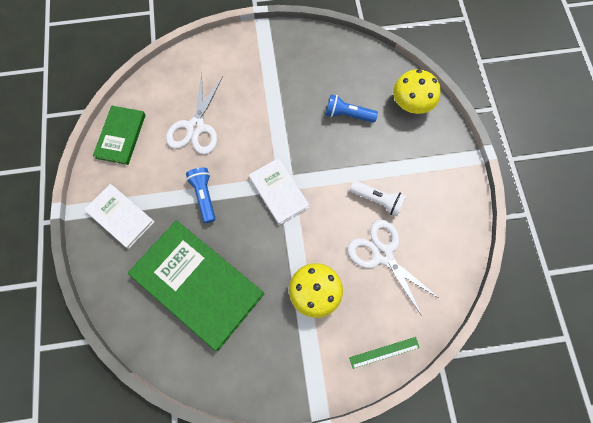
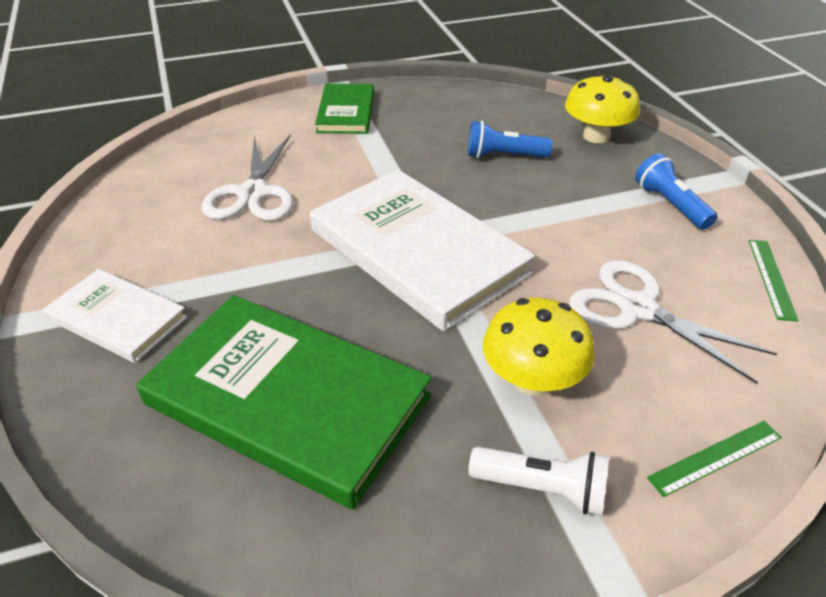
camera: 10 degrees left, 30 degrees down
green book [93,106,146,165] -> green book moved to [315,83,374,134]
blue flashlight [186,168,216,223] -> blue flashlight moved to [635,153,717,230]
white book [249,158,310,225] -> white book [310,169,535,332], size x1.84
white flashlight [350,181,406,216] -> white flashlight moved to [469,447,609,515]
none -> green ruler [749,240,799,321]

